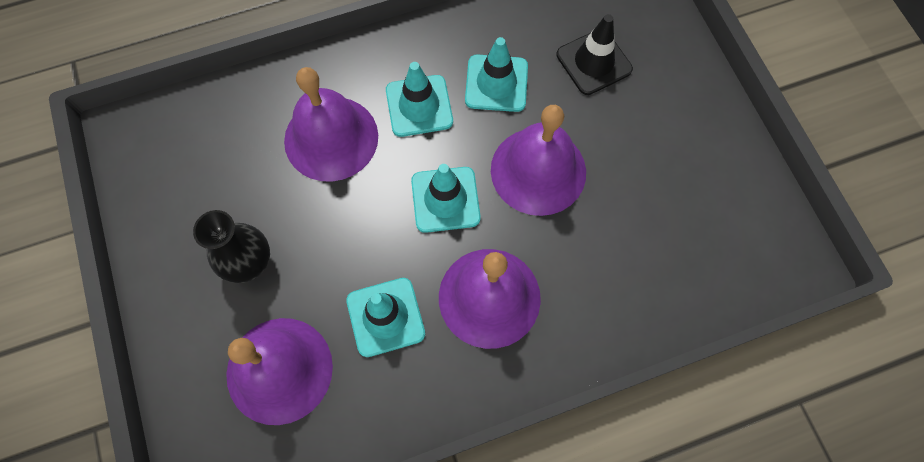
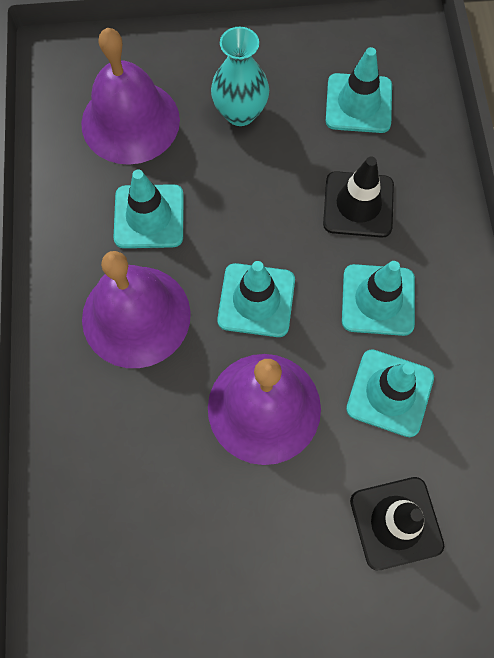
camera: 105 degrees right, 0 degrees up
black vase [193,210,270,283] -> turquoise vase [211,27,269,126]
purple bell [284,67,378,182] -> black traffic cone [323,157,394,238]
none -> turquoise traffic cone [326,47,392,133]

